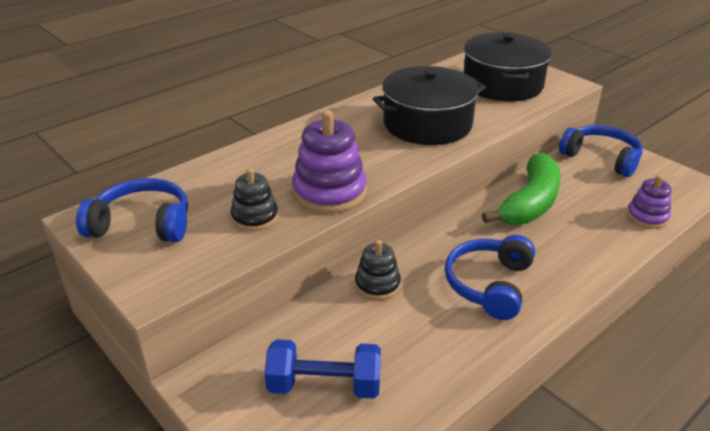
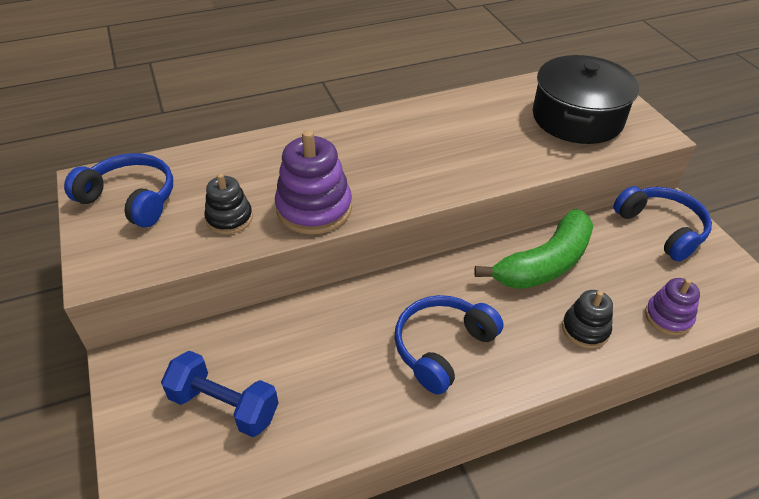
camera: 20 degrees right, 10 degrees up
black stacking toy [355,240,401,300] -> black stacking toy moved to [562,290,613,348]
black pot [373,66,486,145] -> none

